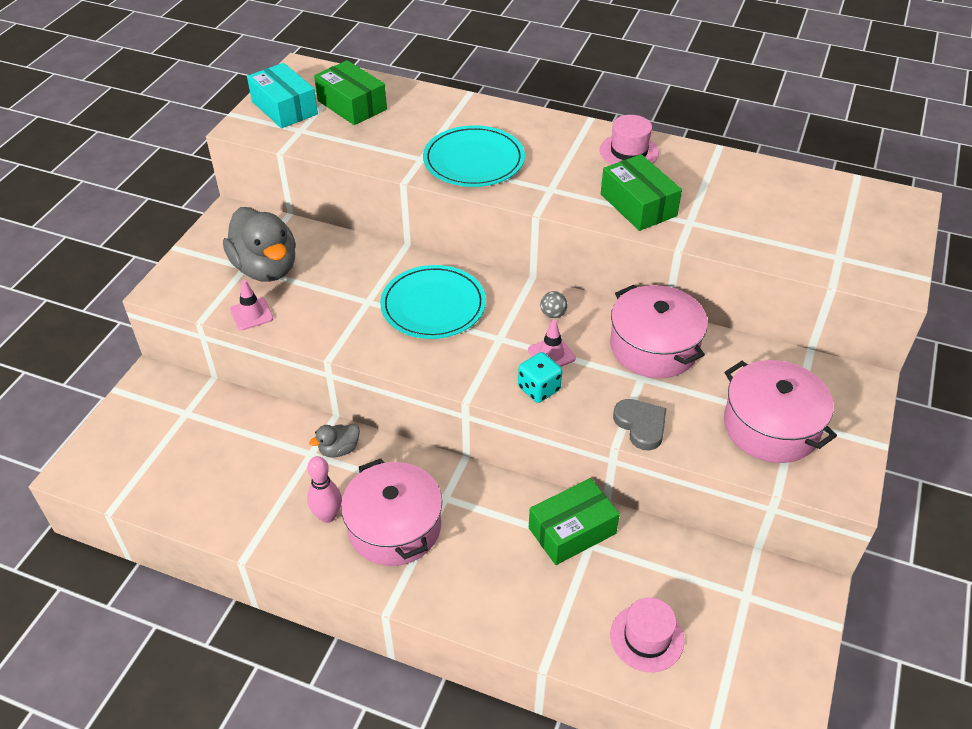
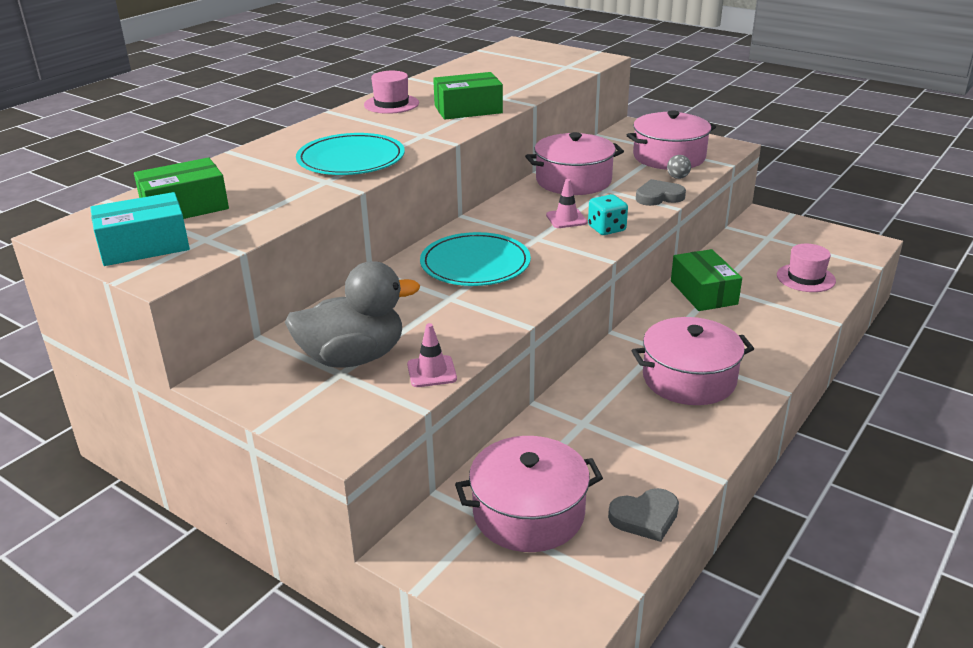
camera: 75 degrees left, 15 degrees down
pink bowling pin [307,456,342,523] -> none
grey duck [309,424,360,457] -> none
grey ball [540,291,568,318] -> grey ball moved to [667,155,691,179]
none -> pink pot [455,436,603,552]
none -> grey heart [608,488,679,542]

